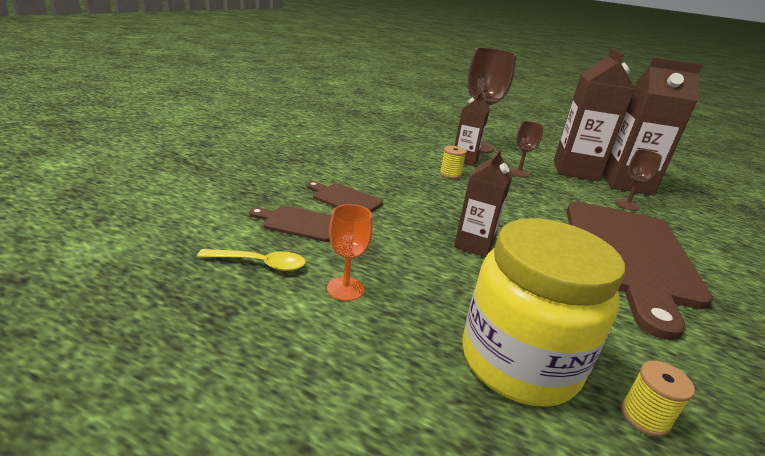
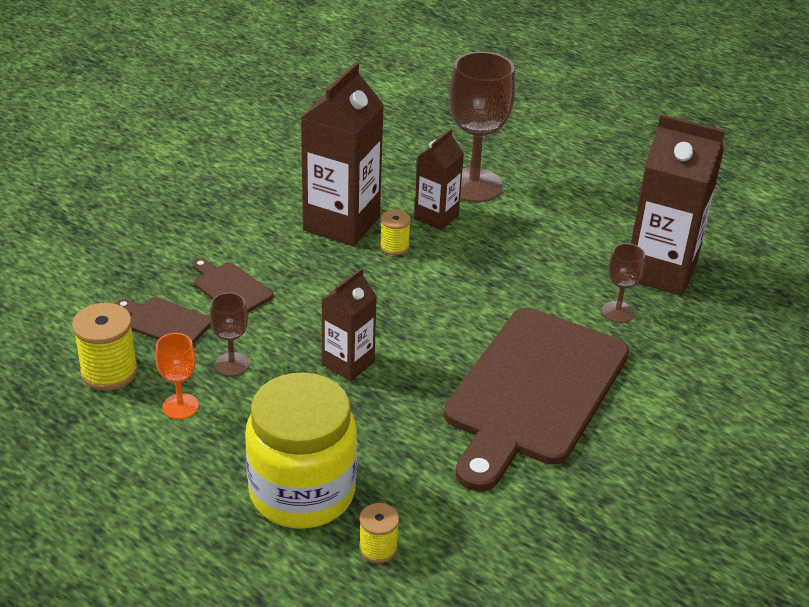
camera: 15 degrees right, 10 degrees up
yellow spoon [197,249,306,271] -> yellow spool [72,303,138,391]
brown goblet [510,121,544,177] -> brown goblet moved to [210,293,249,376]
brown carton [554,48,635,182] -> brown carton moved to [301,62,384,246]

